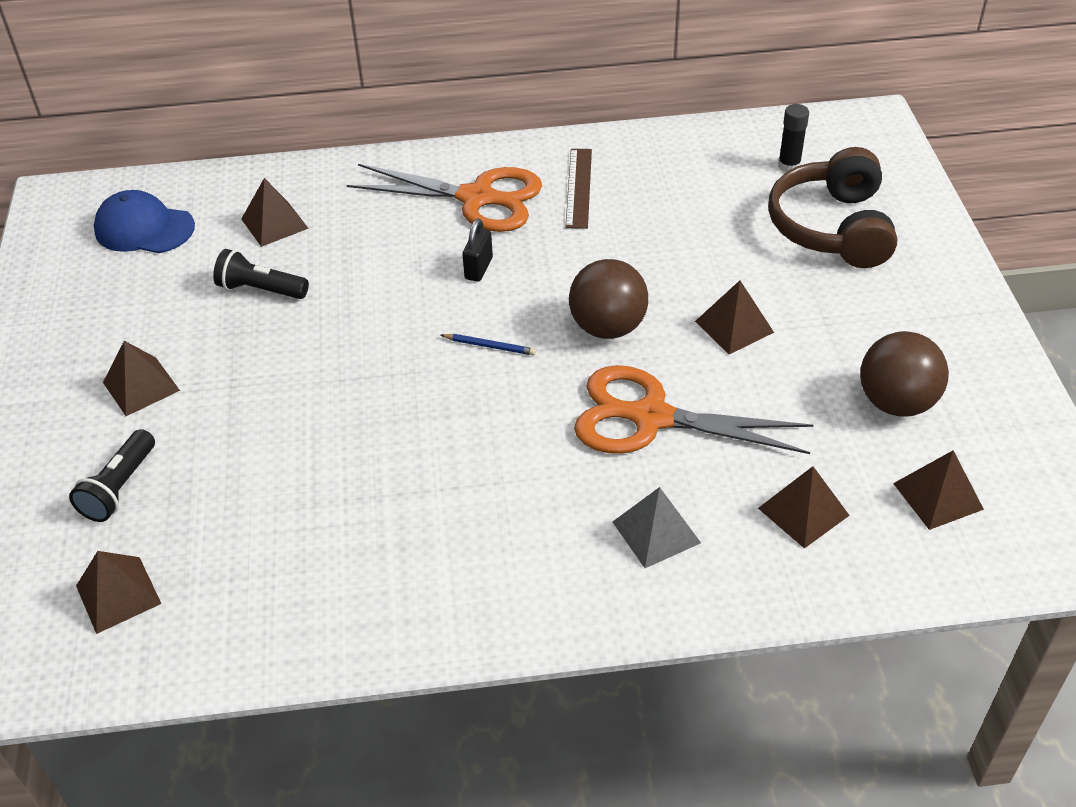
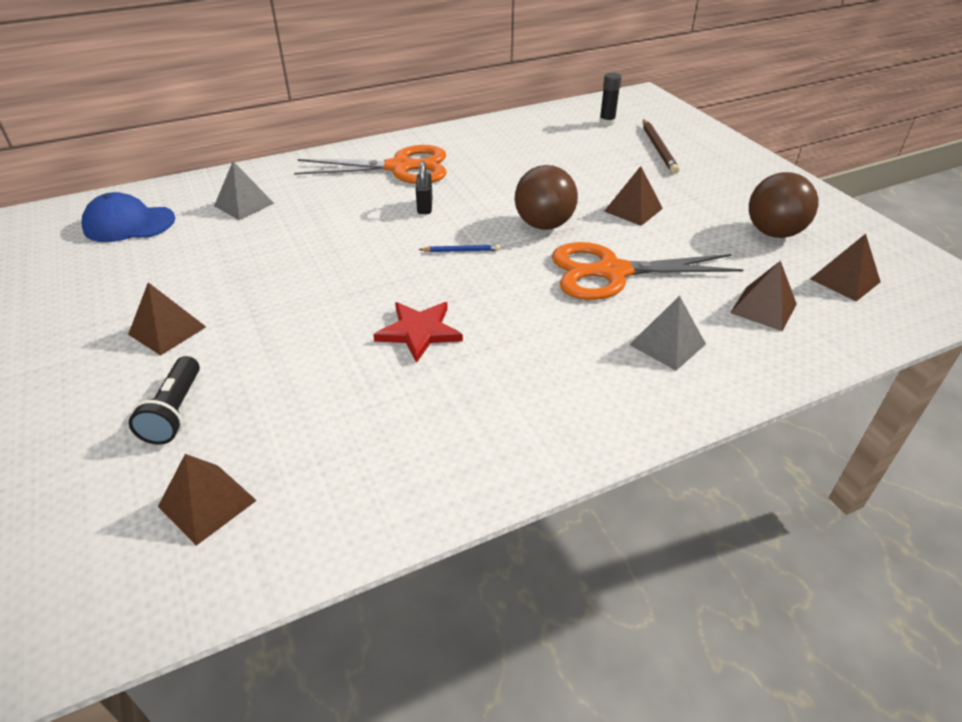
camera: 20 degrees left, 5 degrees down
black flashlight [213,249,309,299] -> none
brown pyramid [241,178,309,247] -> grey pyramid [214,161,275,220]
brown ruler [565,149,592,229] -> none
brown headphones [768,147,897,268] -> brown pencil [643,119,679,174]
none -> red star [373,302,463,363]

